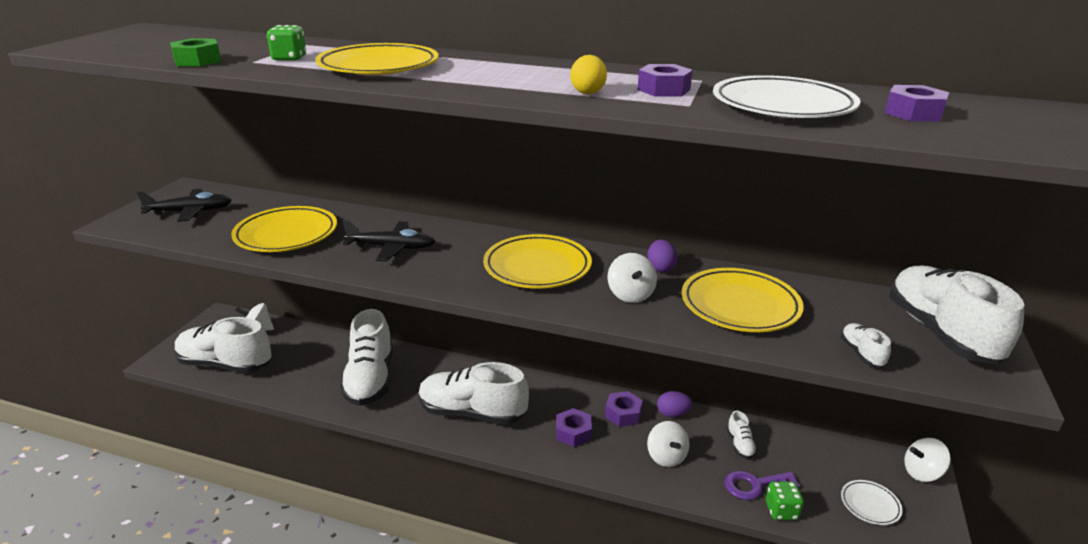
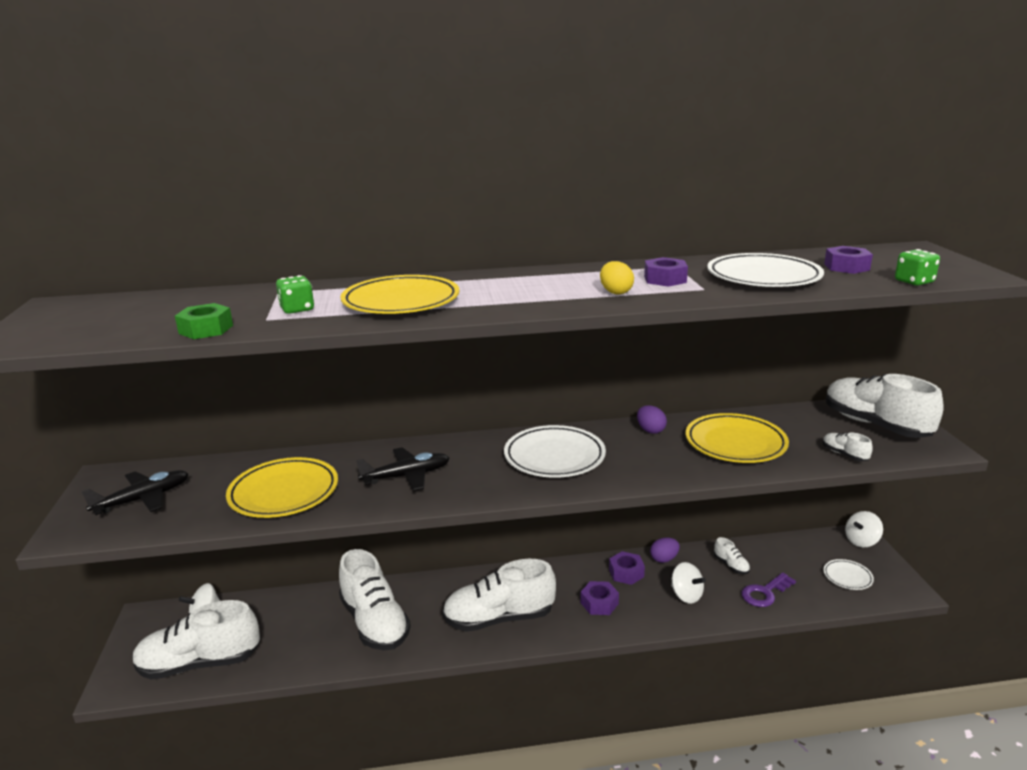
camera: 25 degrees left, 5 degrees down
yellow plate [483,234,592,289] -> white plate [504,425,606,478]
white spinning top [608,253,657,303] -> none
green dice [766,481,804,520] -> green dice moved to [895,249,940,286]

